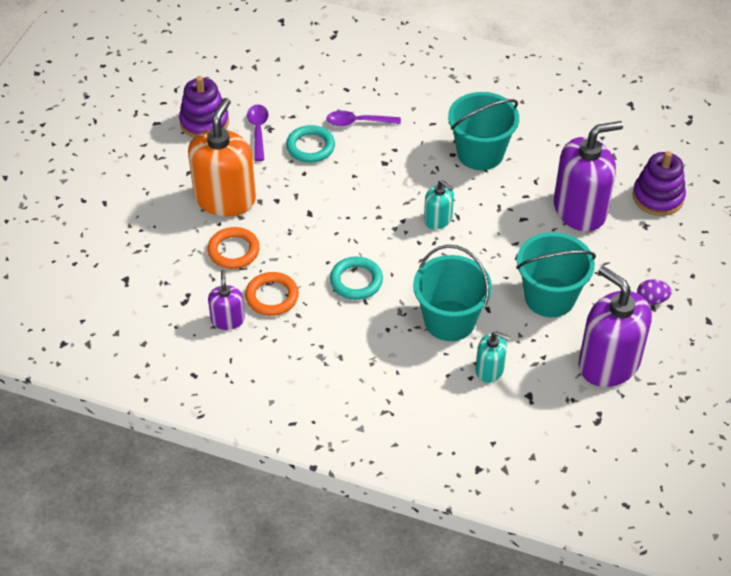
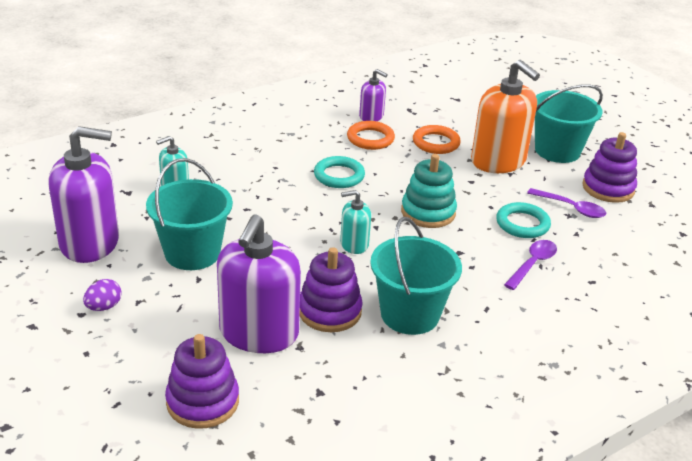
camera: 125 degrees right, 15 degrees down
turquoise bucket [413,245,492,341] -> turquoise bucket moved to [535,84,603,163]
none -> purple stacking toy [300,247,363,332]
none -> turquoise stacking toy [401,154,457,228]

